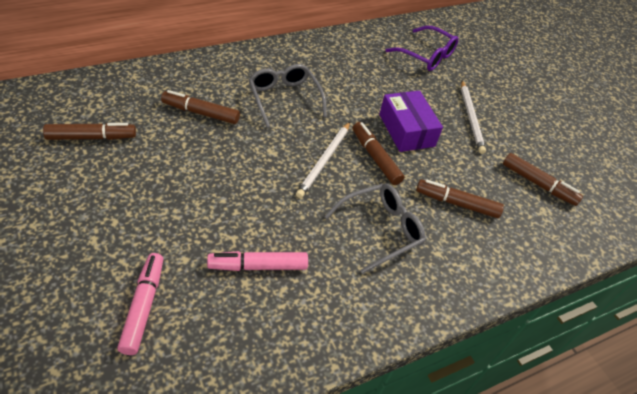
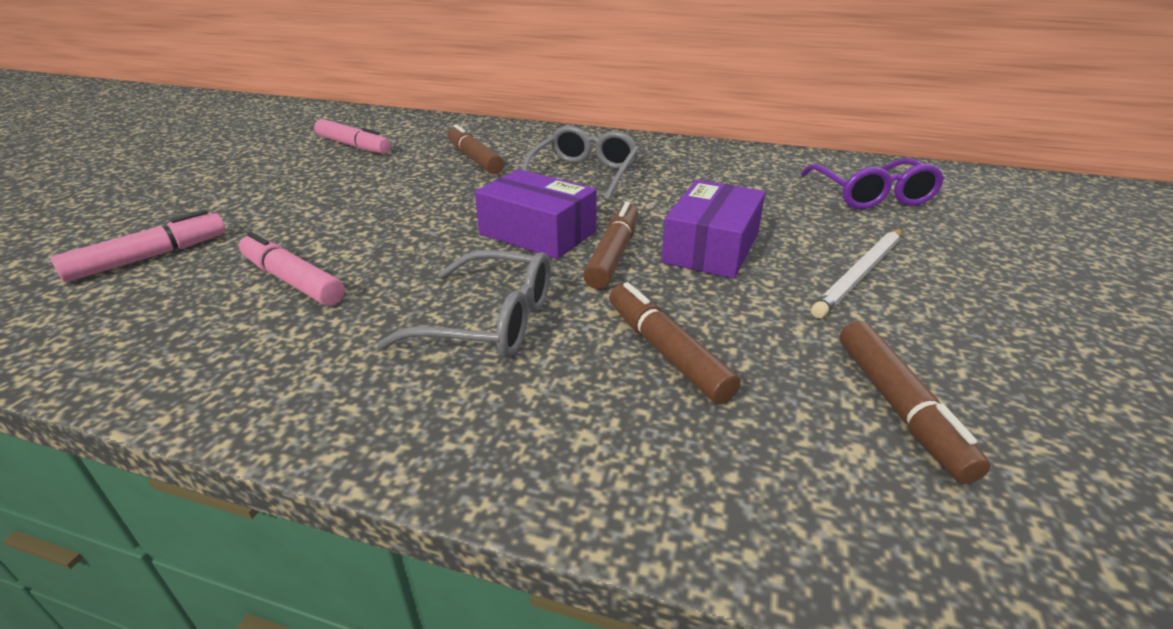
camera: 50 degrees right, 15 degrees down
brown marker [43,123,136,140] -> pink marker [314,119,391,154]
white pencil [296,122,350,198] -> purple box [475,169,597,259]

